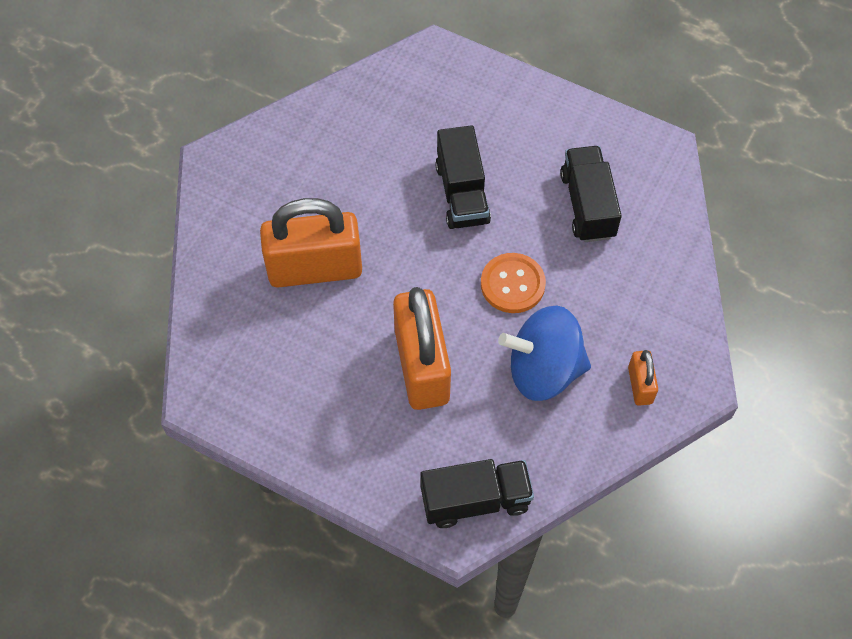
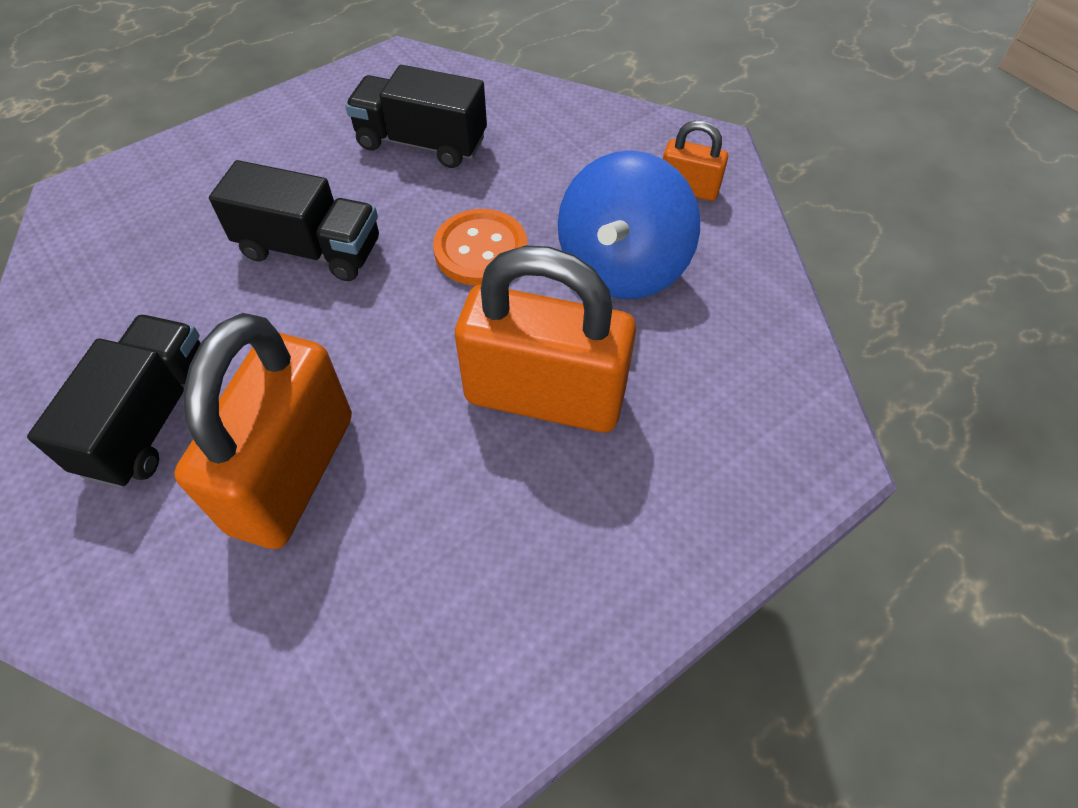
camera: 65 degrees left, 5 degrees down
black truck [420,459,534,528] -> black truck moved to [27,315,201,488]

